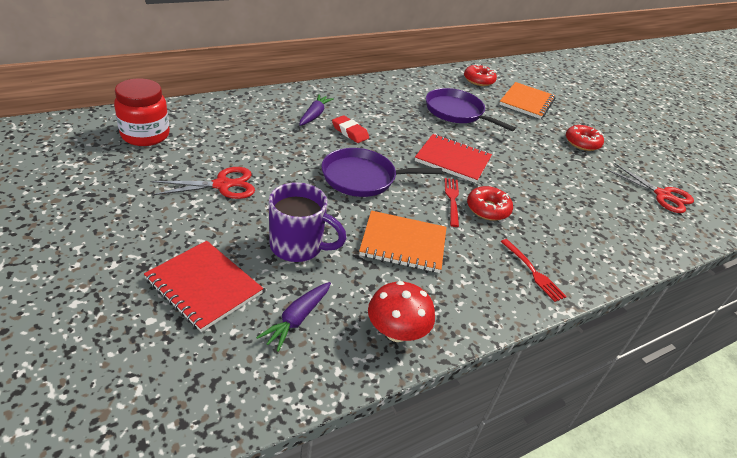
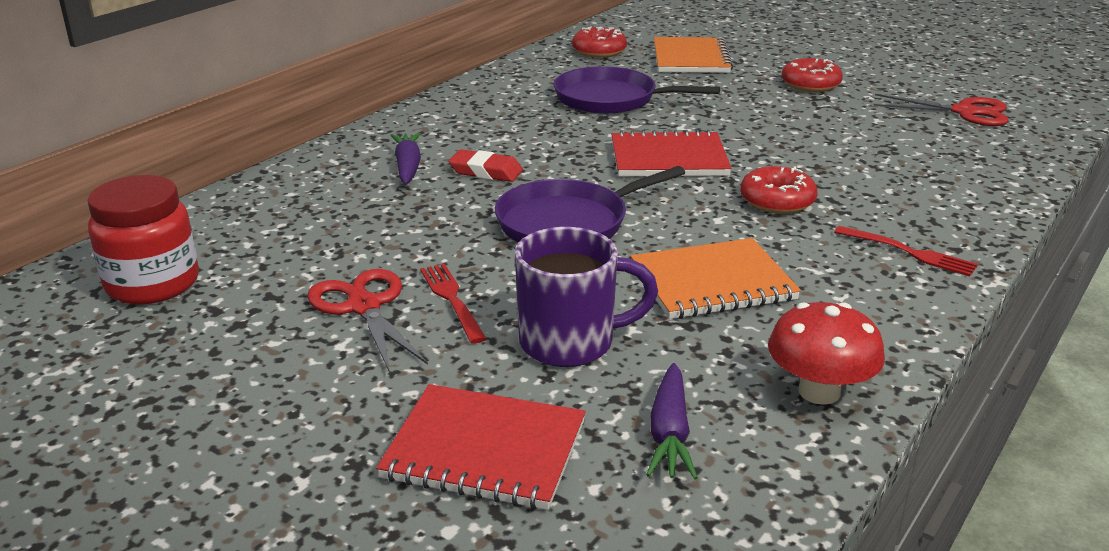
camera: 20 degrees left, 10 degrees down
red scissors [151,167,255,199] -> red scissors turned 75 degrees counterclockwise [307,269,428,373]
red fork [445,178,459,227] -> red fork moved to [420,264,487,343]

